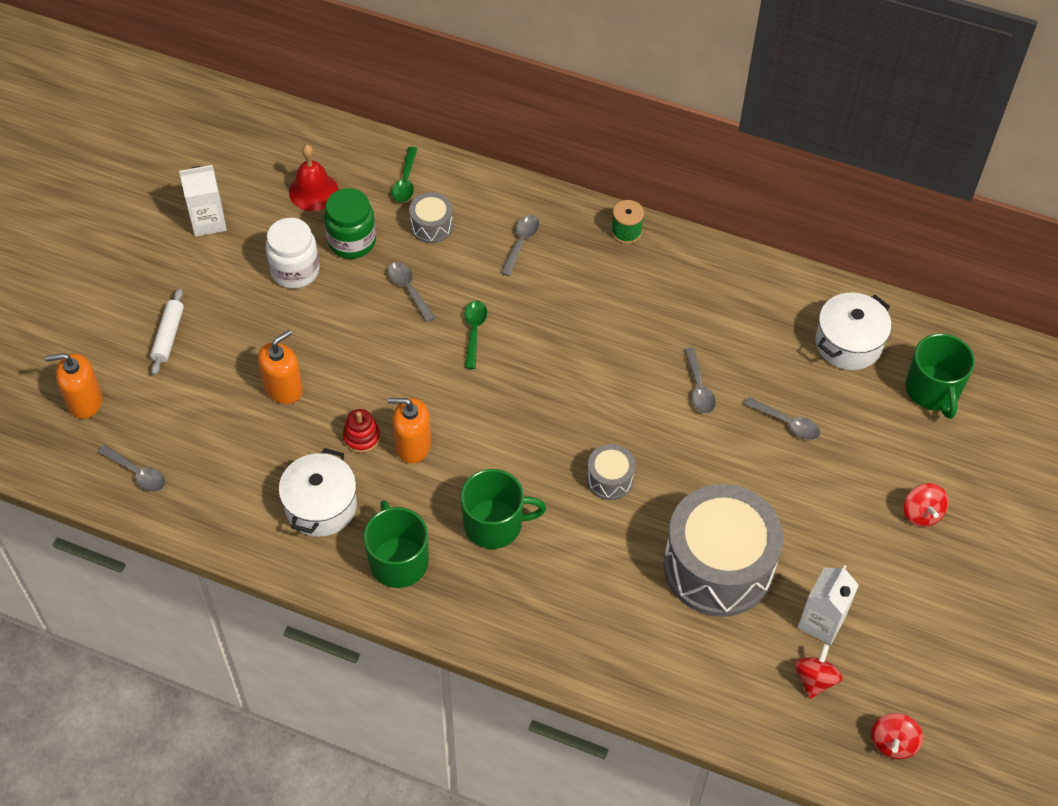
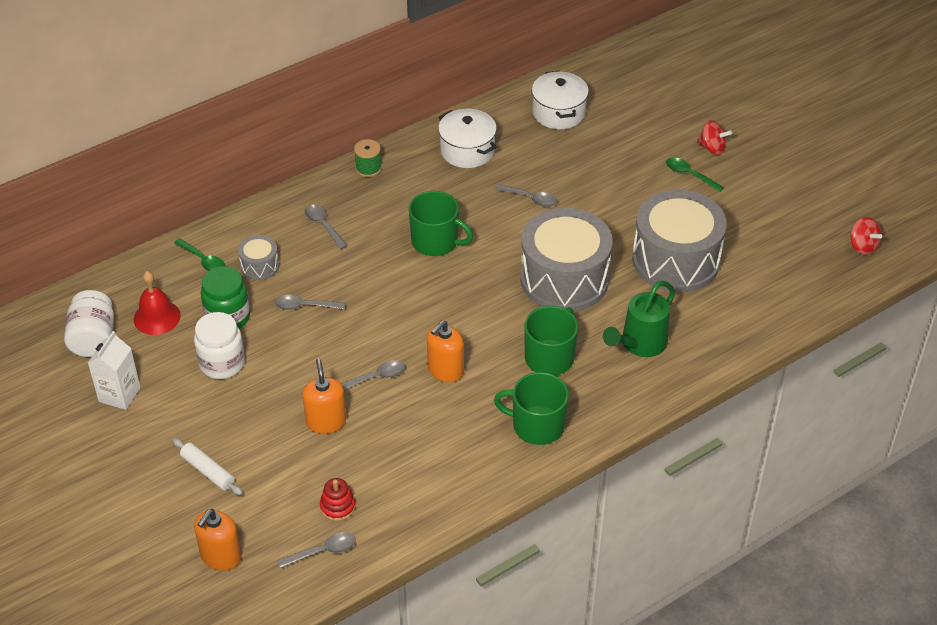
camera: 55 degrees left, 10 degrees down
white pot [279,448,357,537] -> white pot moved to [438,109,497,168]
red stacking toy [343,409,380,453] -> red stacking toy moved to [320,478,355,521]
green spoon [464,301,487,369] -> green spoon moved to [666,158,724,192]
grey drum [587,444,635,500] -> grey drum [520,208,613,311], size x2.28
grey spoon [744,397,820,440] -> grey spoon moved to [341,360,405,390]
red spinning top [794,644,843,699] -> none
white carton [797,565,859,645] -> none
green mug [905,333,975,419] -> green mug moved to [409,191,473,256]
none -> white jar [64,290,114,357]
none -> green watering can [603,281,675,357]

